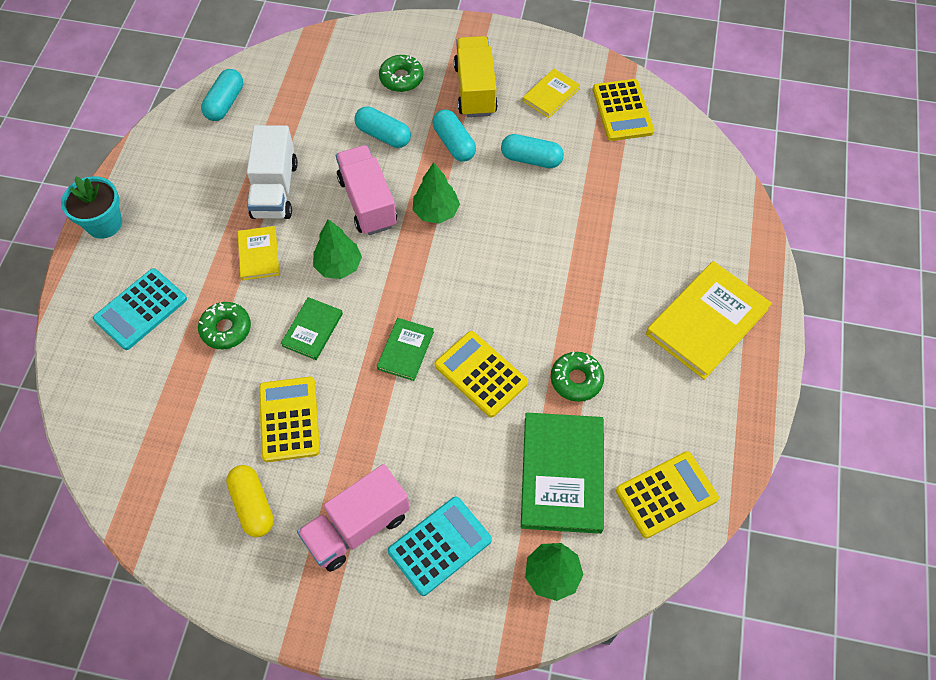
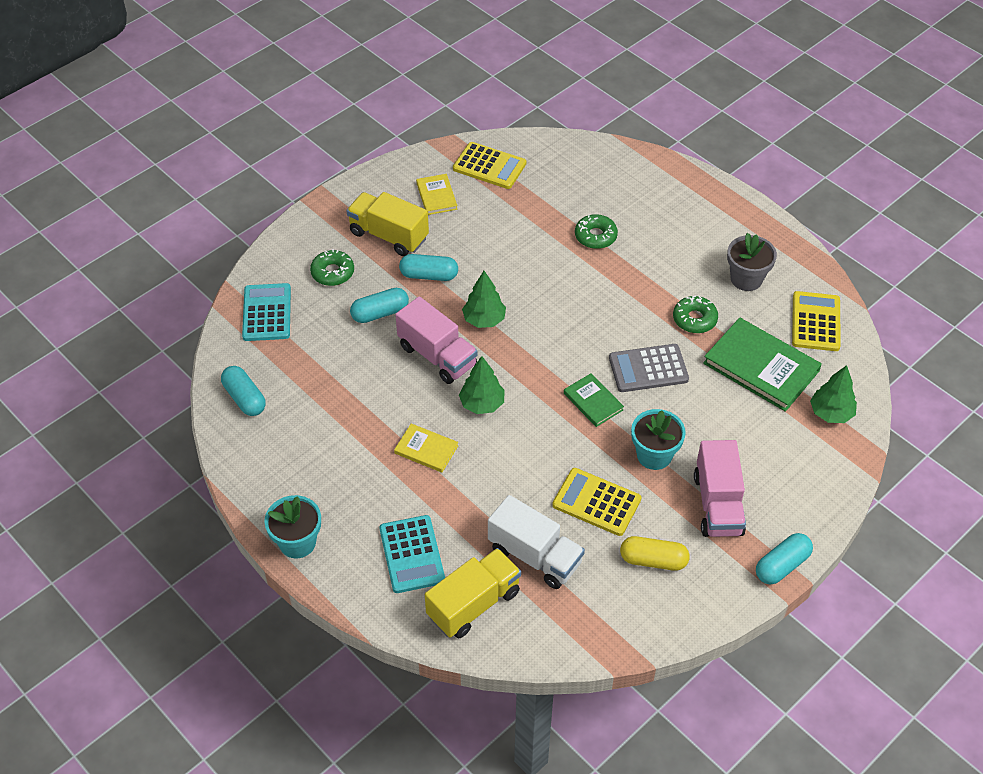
camera: 55 degrees left, 10 degrees down
green donut [198,302,251,349] -> green donut moved to [575,214,618,249]
white truck [247,125,298,219] -> white truck moved to [488,495,585,589]
green book [281,297,343,360] -> none
pink truck [336,145,397,235] -> pink truck turned 150 degrees counterclockwise [396,296,478,384]
turquoise calculator [388,496,492,596] -> turquoise calculator moved to [242,283,291,341]
yellow calculator [434,331,528,418] -> grey calculator [609,344,689,392]
turquoise capsule [501,134,564,168] -> turquoise capsule moved to [756,533,813,585]
yellow book [646,261,772,380] -> none
none -> yellow truck [425,548,521,638]
none -> turquoise flower pot [631,409,686,470]
none -> grey flower pot [727,233,777,291]

